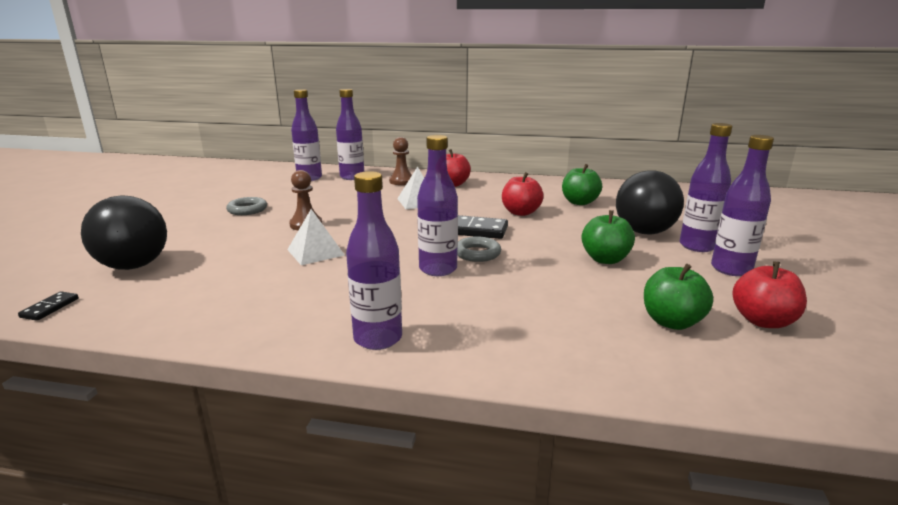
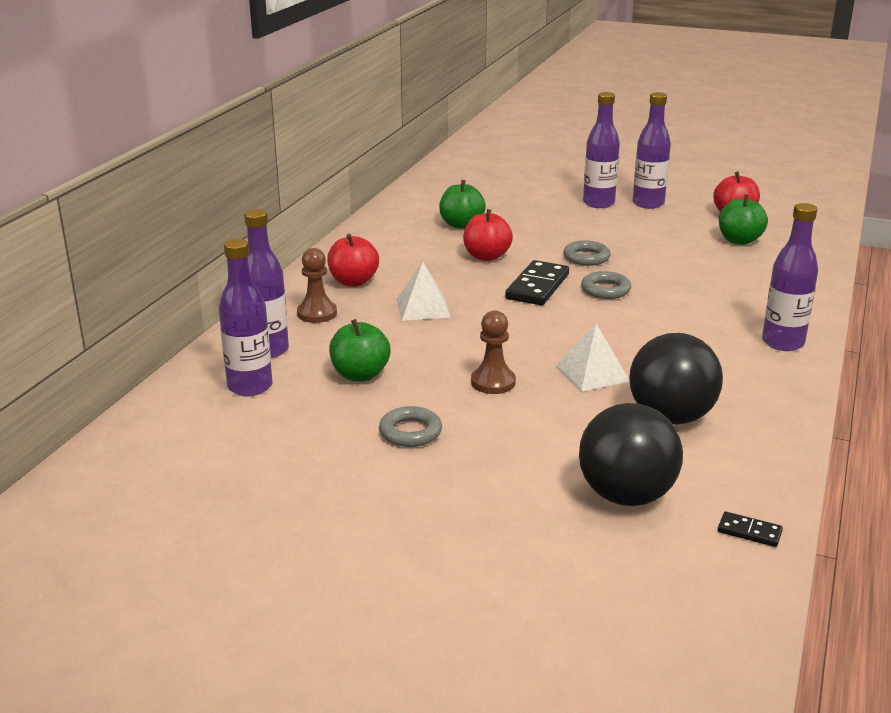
camera: 80 degrees left, 5 degrees up
purple bottle [417,135,458,276] -> none
green apple [582,210,635,264] -> green apple moved to [329,319,390,382]
black ball [616,170,684,235] -> black ball moved to [629,333,723,425]
none -> grey ring [563,240,611,266]

